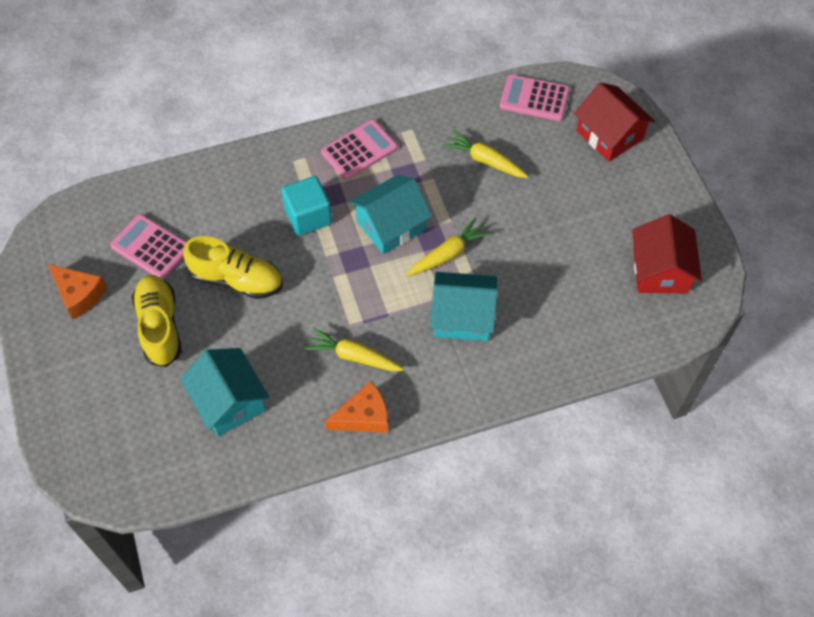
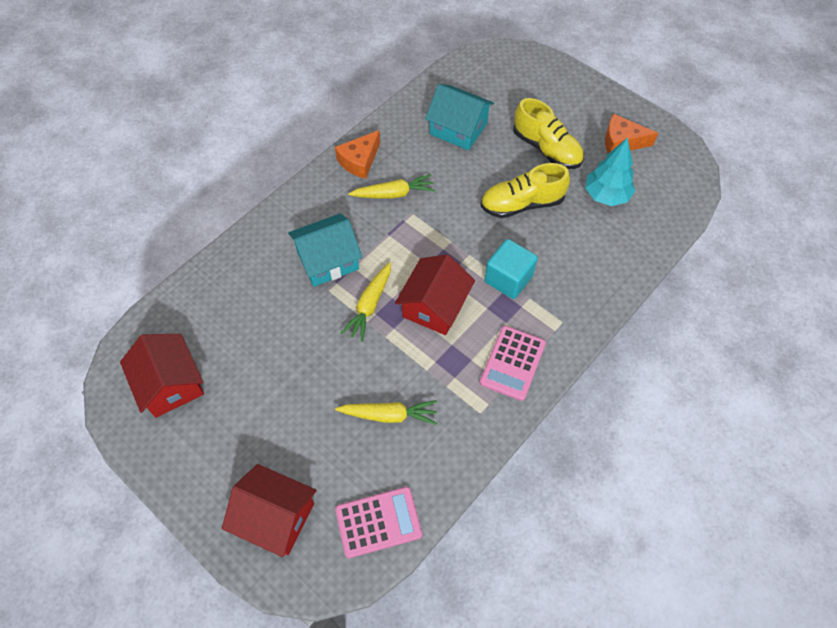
camera: 150 degrees right, 0 degrees up
pink calculator [110,214,187,279] -> turquoise tree [585,137,635,206]
turquoise house [349,175,432,254] -> red house [395,254,475,335]

